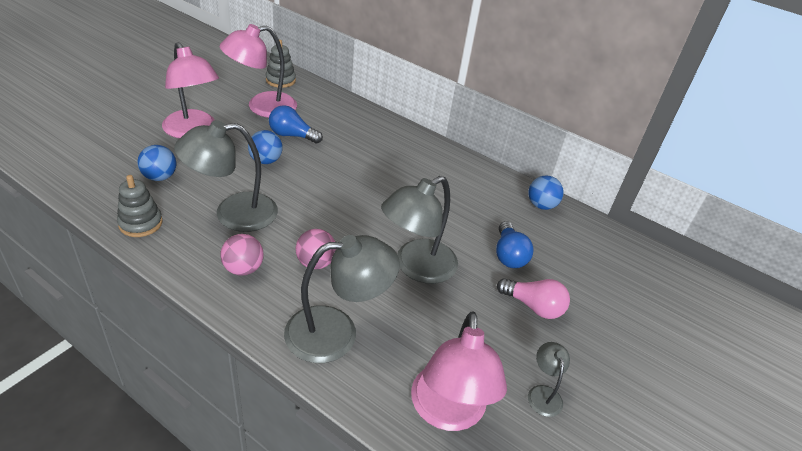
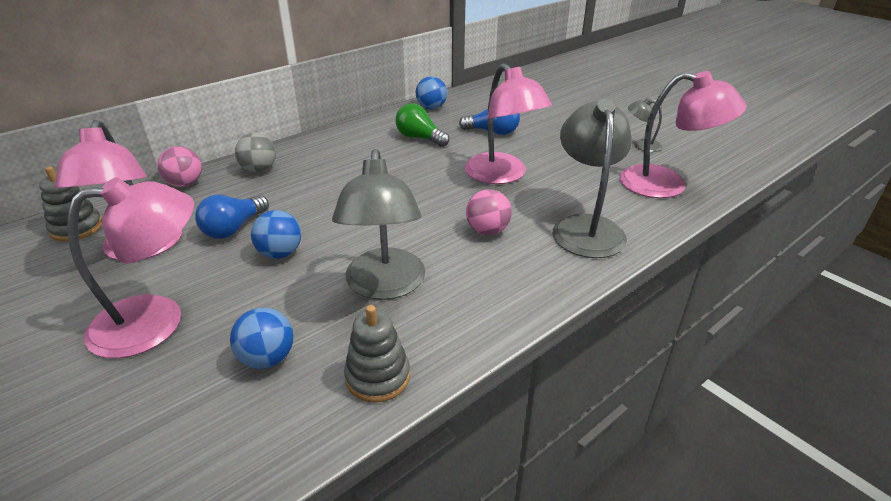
camera: 70 degrees left, 5 degrees down
pink ball [220,234,263,276] -> pink ball moved to [157,146,202,187]
grey lamp [381,176,458,284] -> pink lamp [465,63,552,184]
pink light bulb [497,278,570,319] -> none
none -> grey ball [235,133,276,172]
none -> green light bulb [395,103,449,147]

